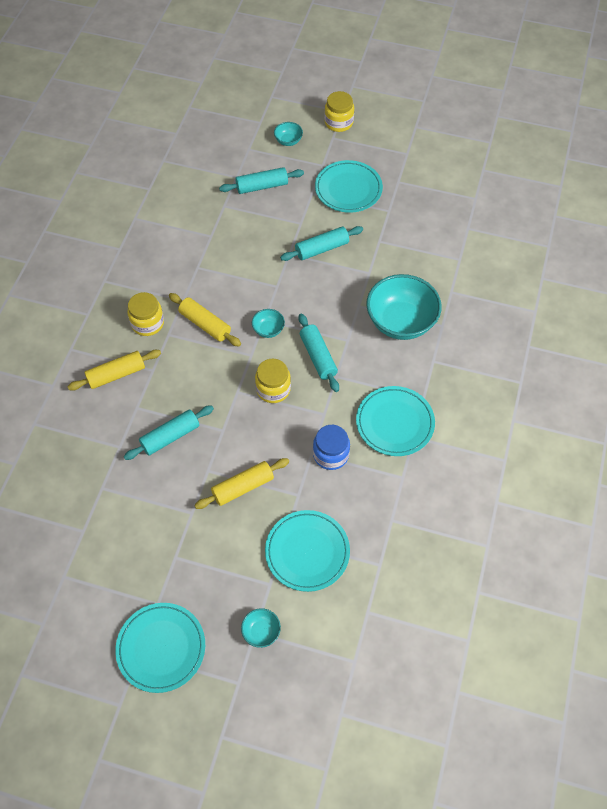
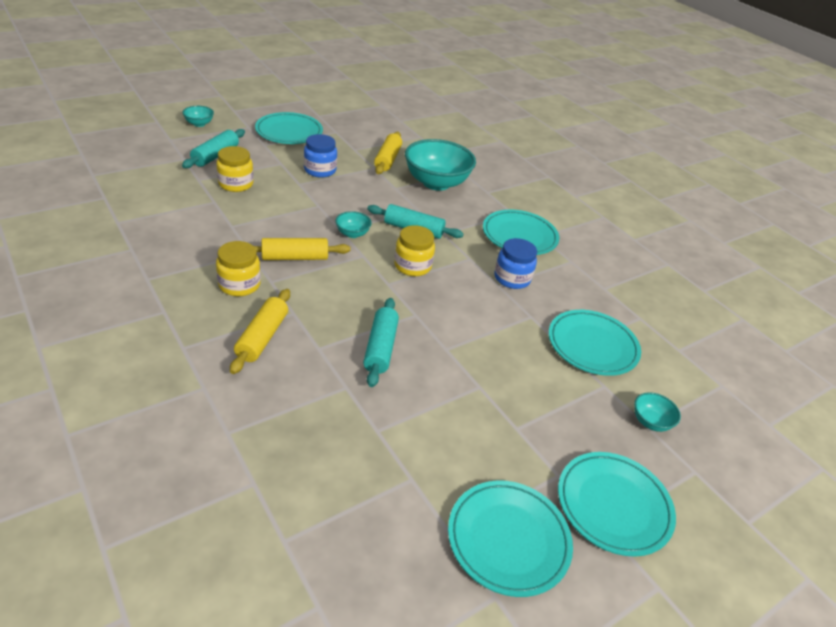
camera: 55 degrees left, 20 degrees down
yellow rolling pin [194,458,289,509] -> yellow rolling pin moved to [374,132,402,174]
turquoise rolling pin [280,226,363,261] -> blue jar [304,134,337,178]
yellow jar [324,91,354,132] -> yellow jar moved to [216,146,254,192]
none -> turquoise plate [448,481,573,597]

